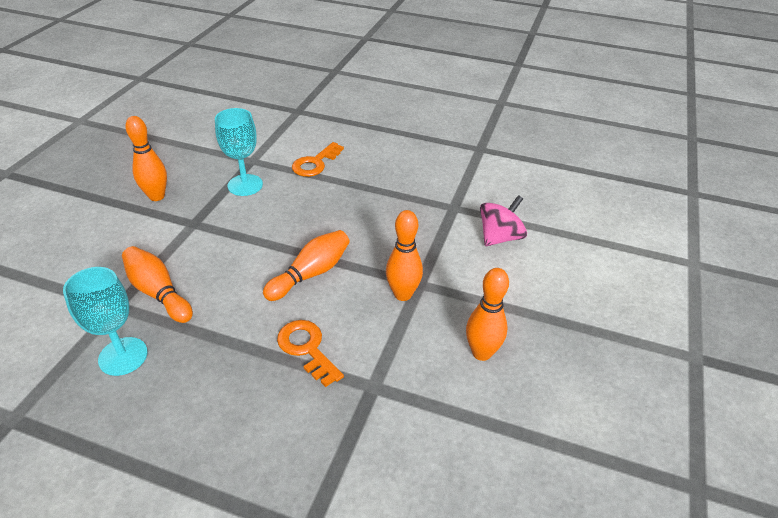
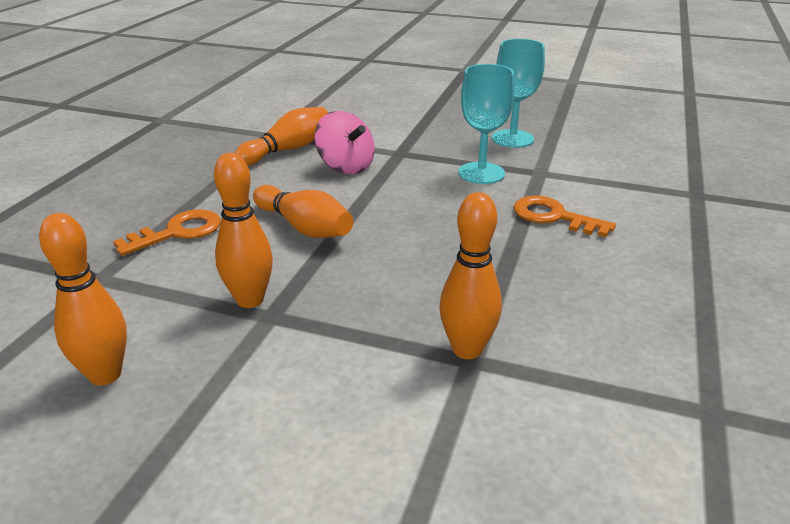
camera: 90 degrees right, 10 degrees down
turquoise goblet [63,267,147,376] -> turquoise goblet moved to [492,39,545,148]
orange bowling pin [125,116,167,201] -> orange bowling pin moved to [439,192,502,359]
pink spinning top [480,195,527,246] -> pink spinning top moved to [315,111,375,174]

